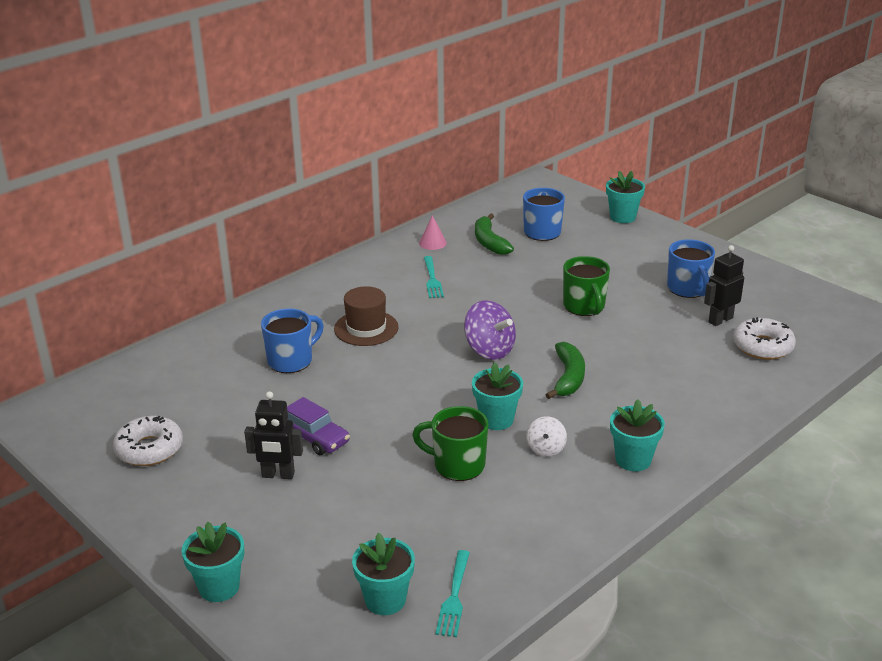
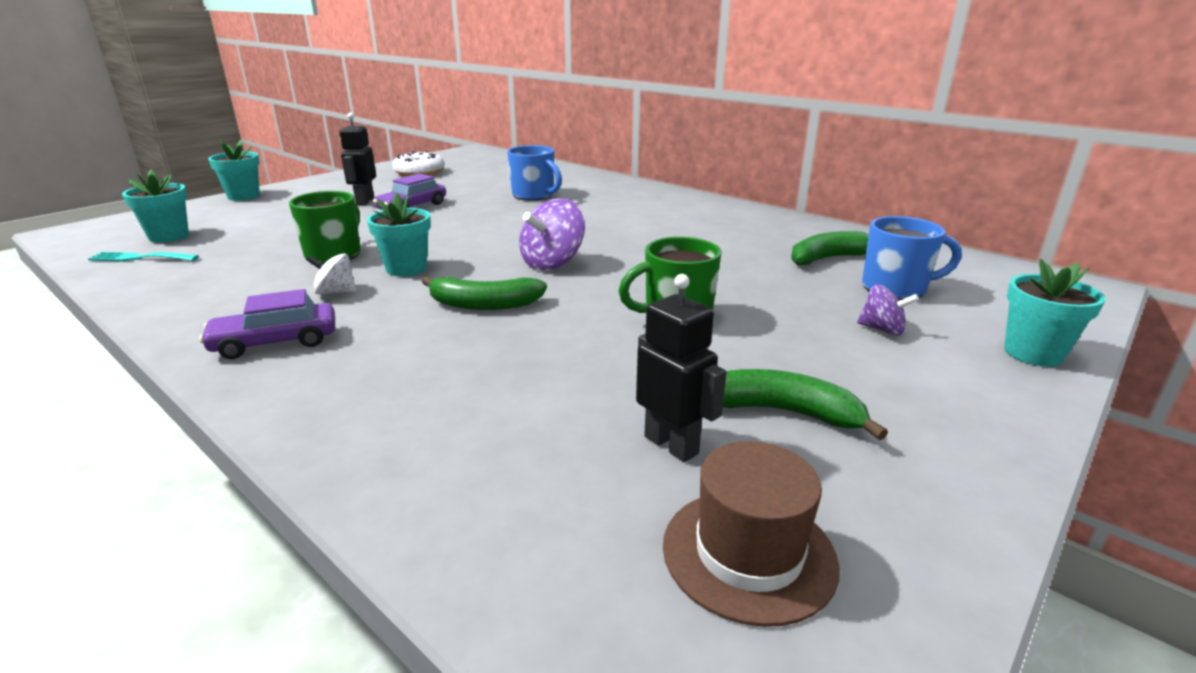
camera: 85 degrees right, 5 degrees down
brown hat [334,286,399,346] -> brown hat moved to [663,441,840,627]
pink cone [419,215,447,250] -> none
turquoise fork [424,256,444,298] -> none
turquoise flower pot [610,399,665,471] -> purple car [199,289,335,359]
blue mug [667,239,715,298] -> green banana [723,369,888,440]
white donut [733,317,796,360] -> none
none -> purple spinning top [857,284,919,336]

